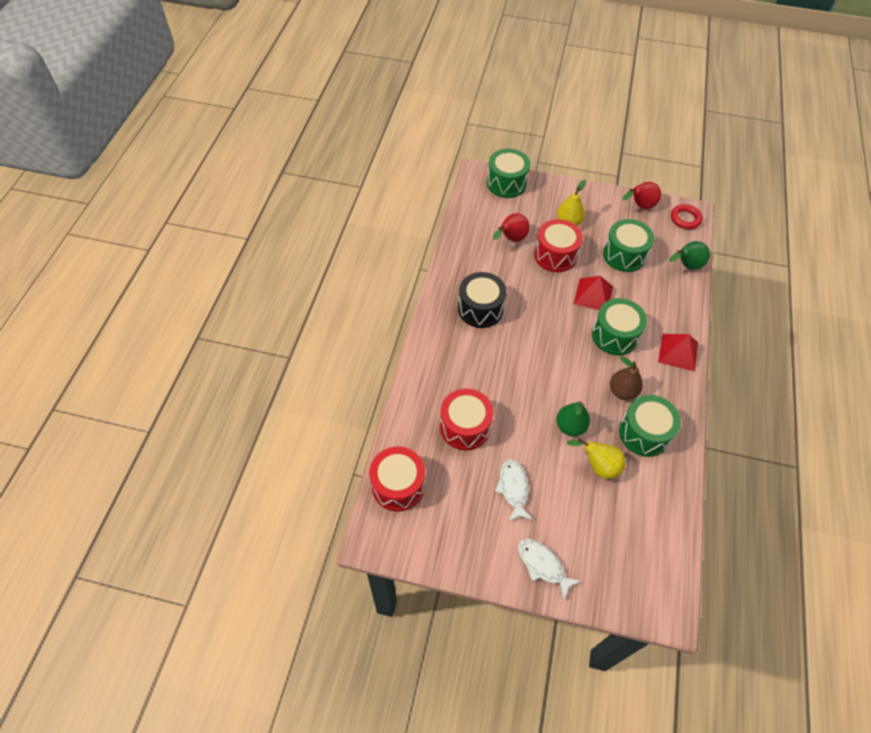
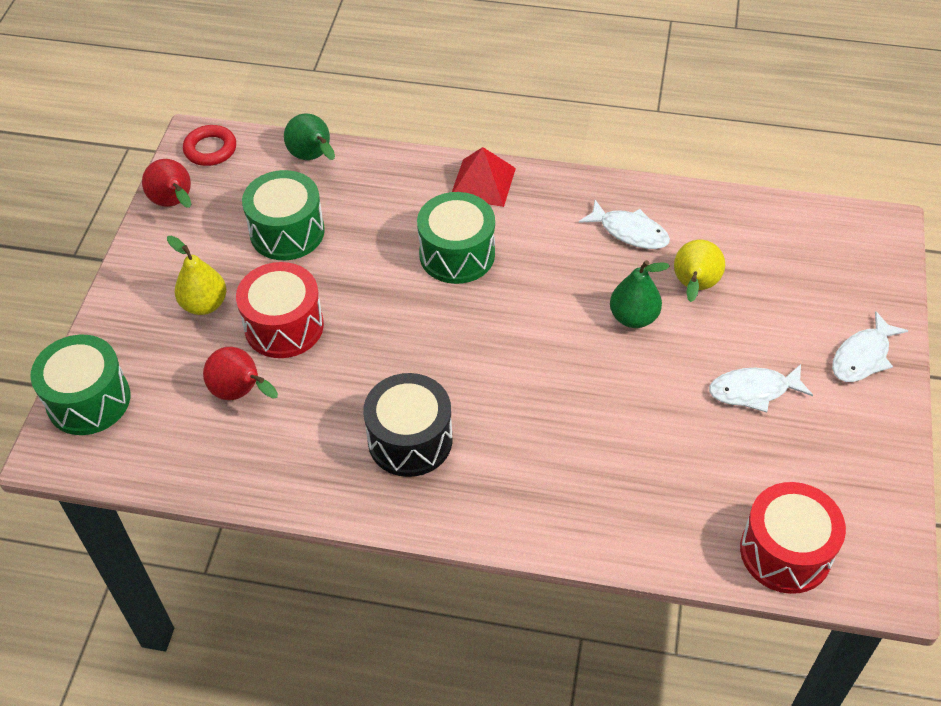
camera: 90 degrees left, 5 degrees down
red drum [440,389,493,450] -> none
red pyramid [574,276,613,310] -> none
brown pear [610,356,643,400] -> none
green drum [619,395,681,457] -> white fish [579,200,670,249]

